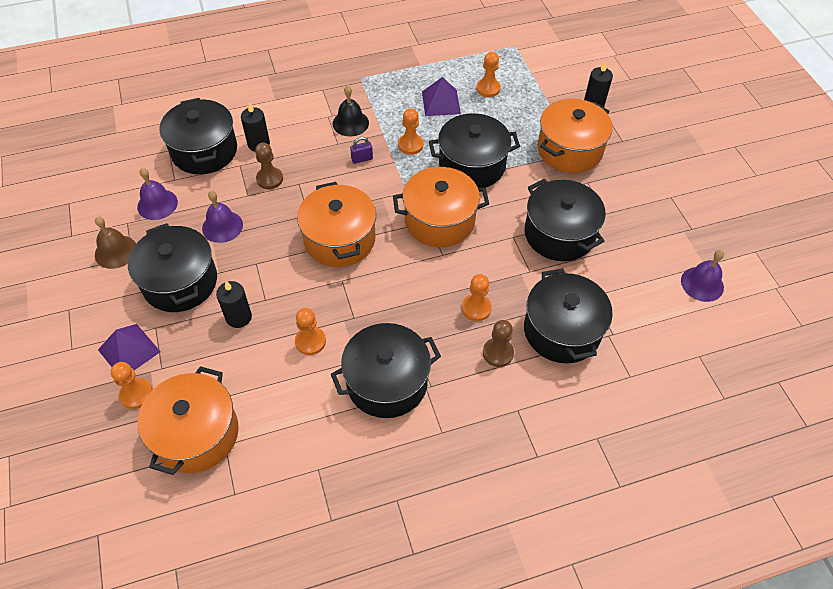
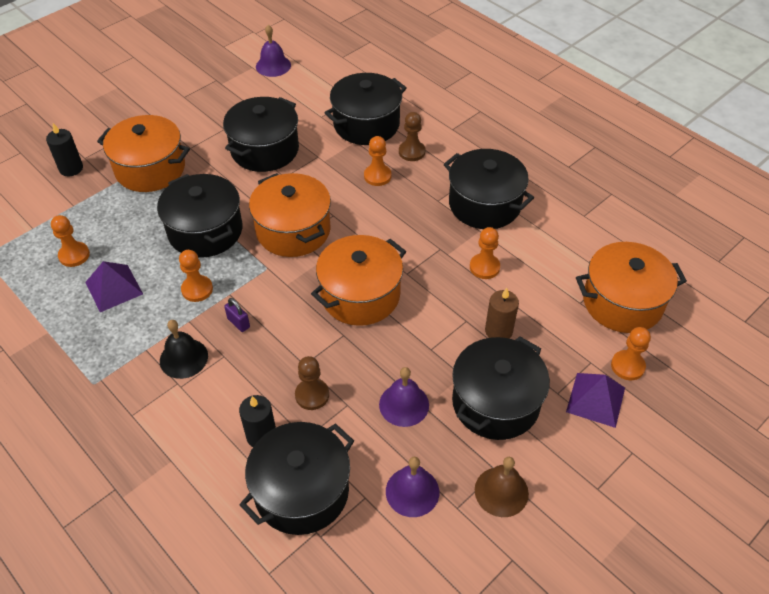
camera: 115 degrees left, 5 degrees down
black candle [216,281,252,328] -> brown candle [485,288,519,339]

